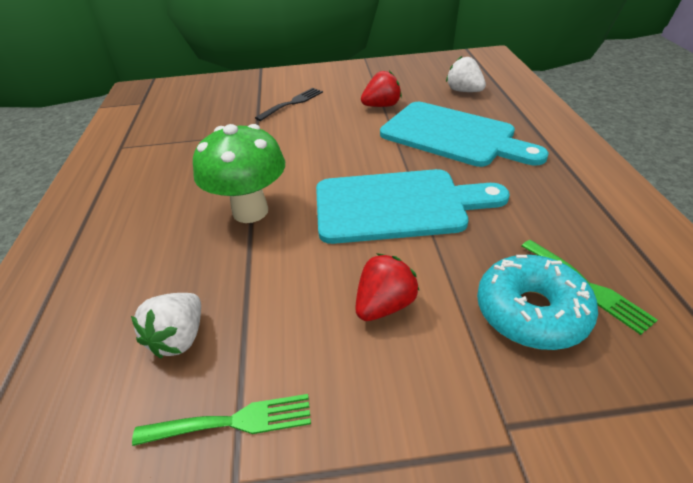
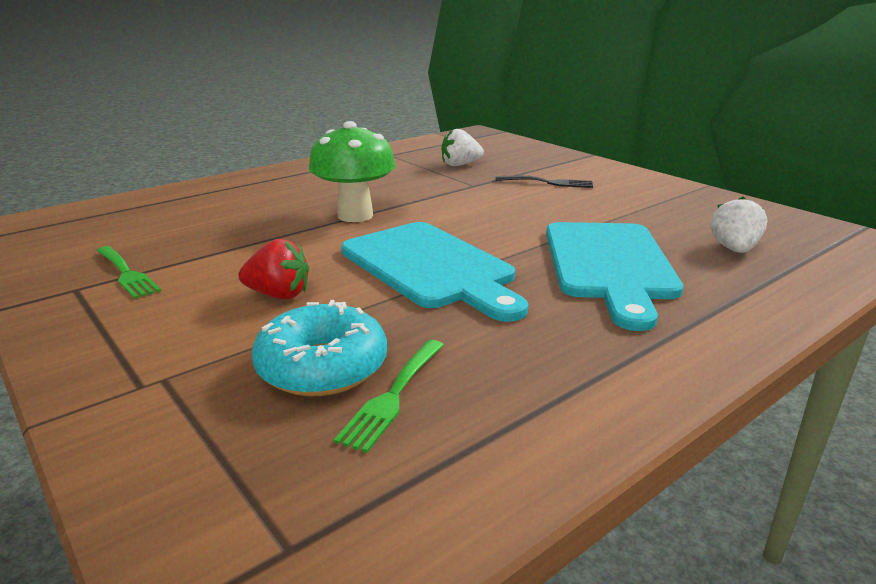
camera: 55 degrees right, 15 degrees down
white strawberry [131,293,201,359] -> white strawberry moved to [441,129,484,166]
red strawberry [361,71,402,107] -> none

